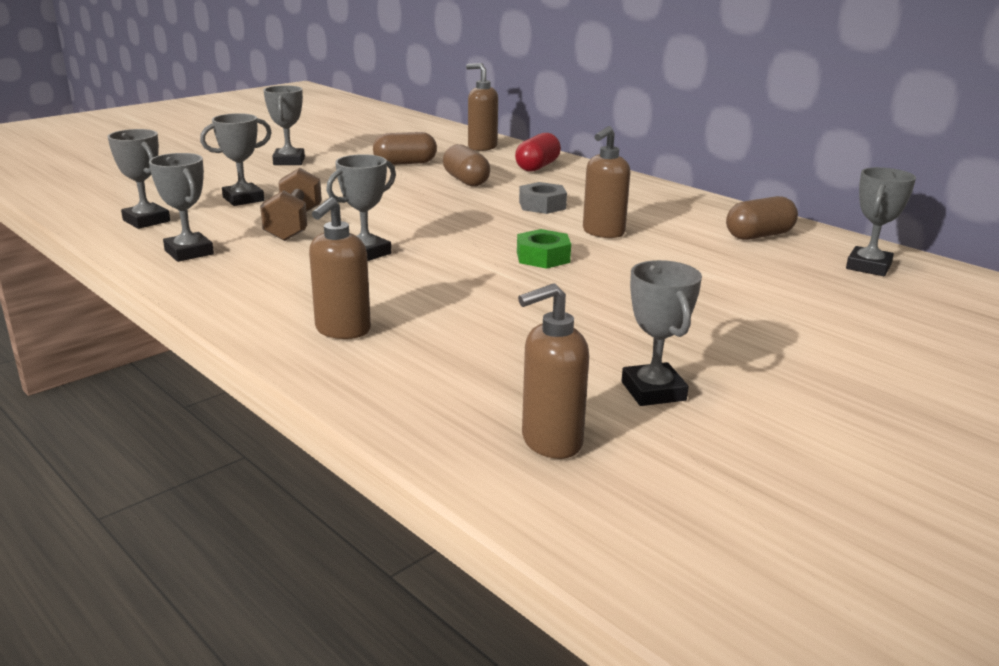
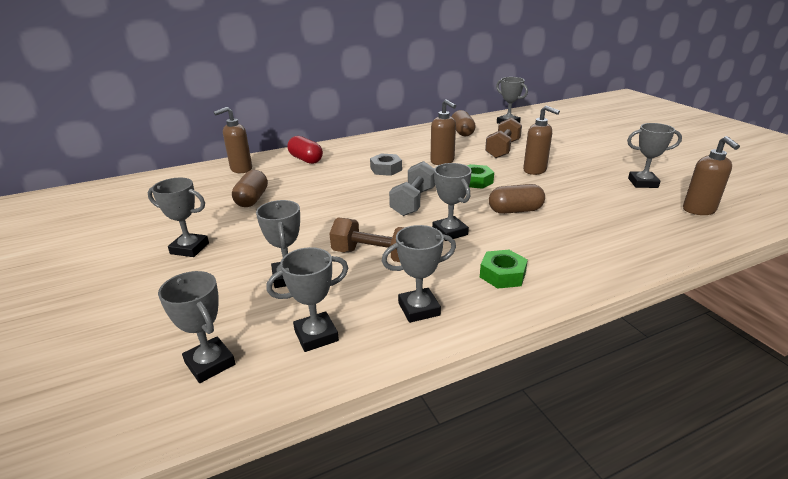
camera: 70 degrees left, 5 degrees up
brown soap dispenser [309,197,371,339] -> brown soap dispenser moved to [523,106,560,175]
brown capsule [443,144,490,186] -> brown capsule moved to [489,184,545,214]
none -> grey trophy [158,271,235,383]
none -> grey dumbbell [389,161,435,216]
none -> green nut [480,250,528,289]
none -> brown dumbbell [485,118,522,158]

